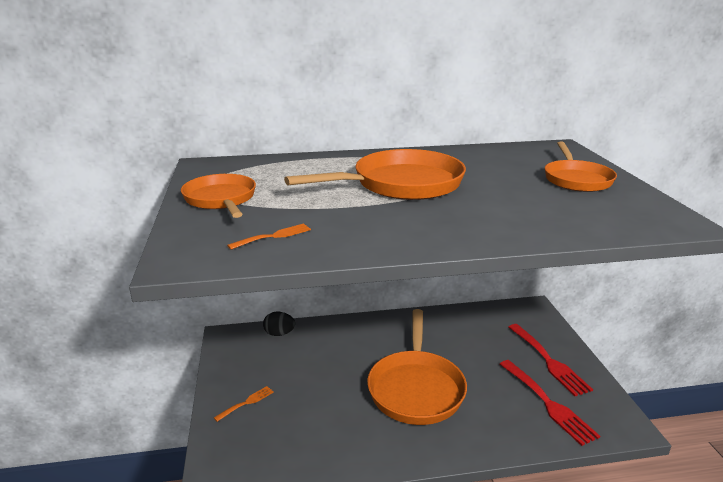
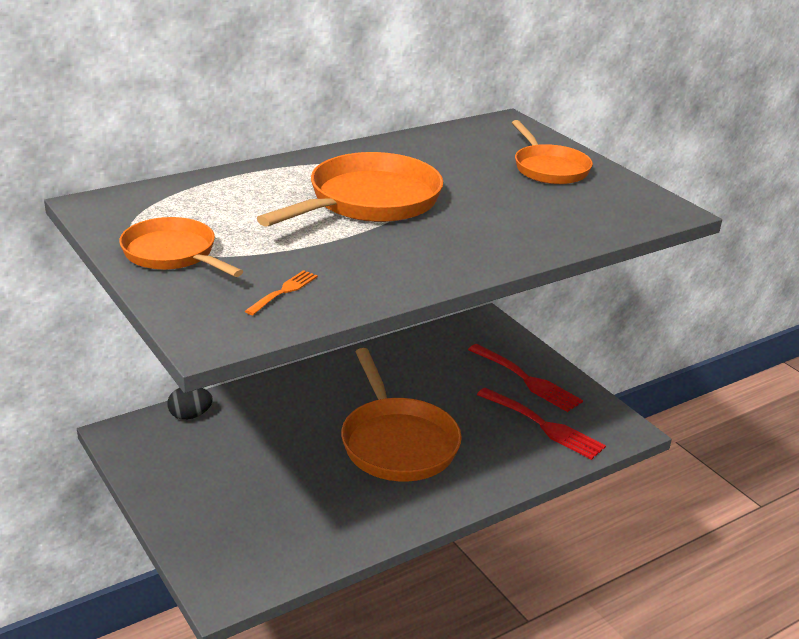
camera: 25 degrees left, 5 degrees up
orange fork [214,386,274,422] -> none

